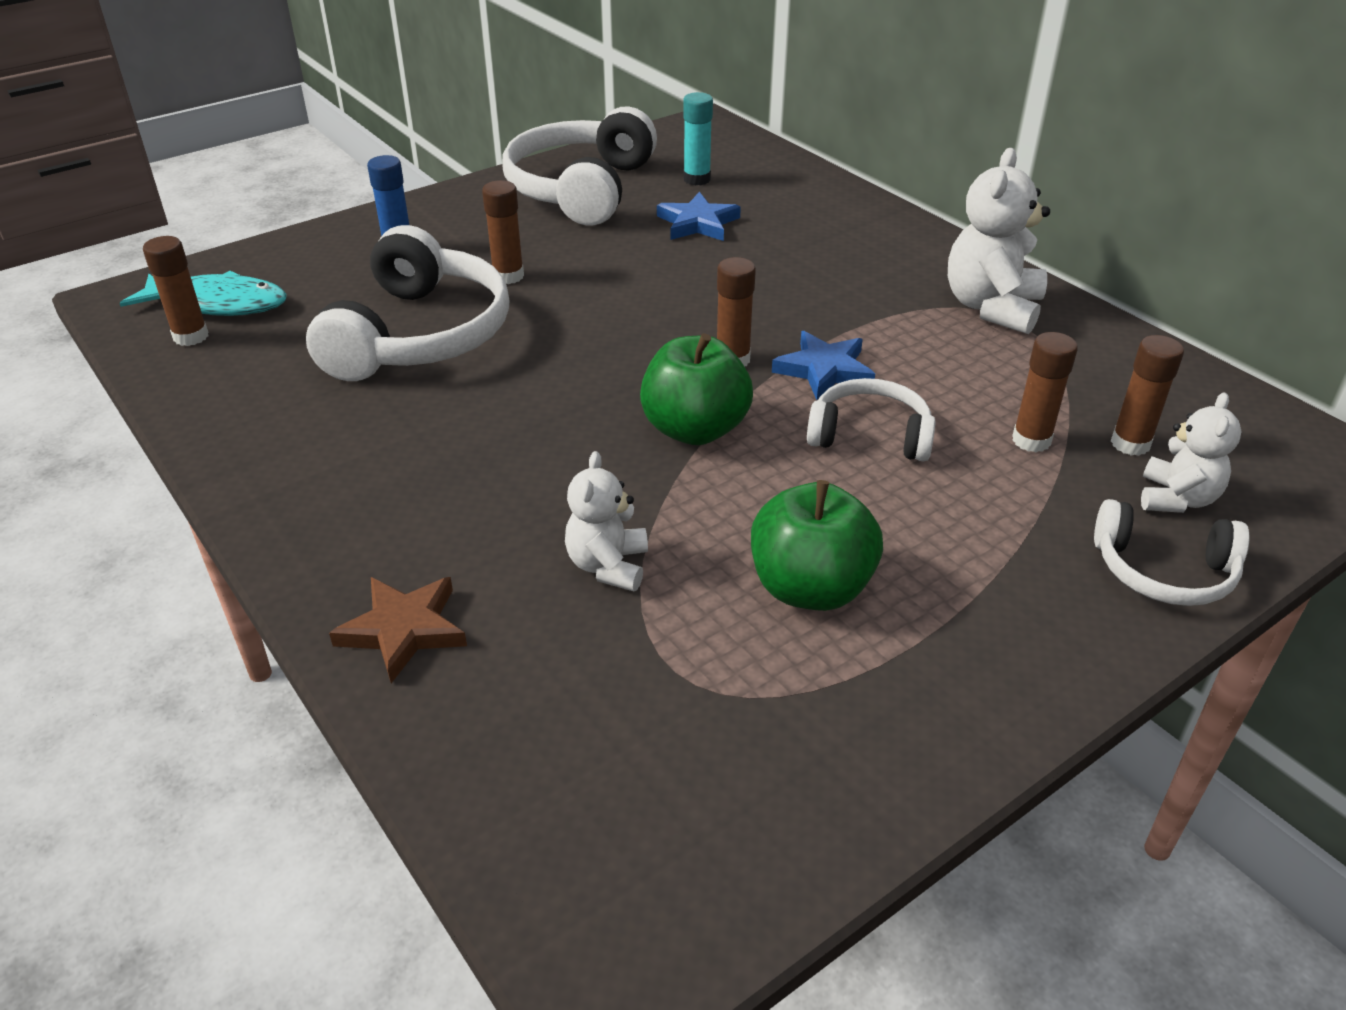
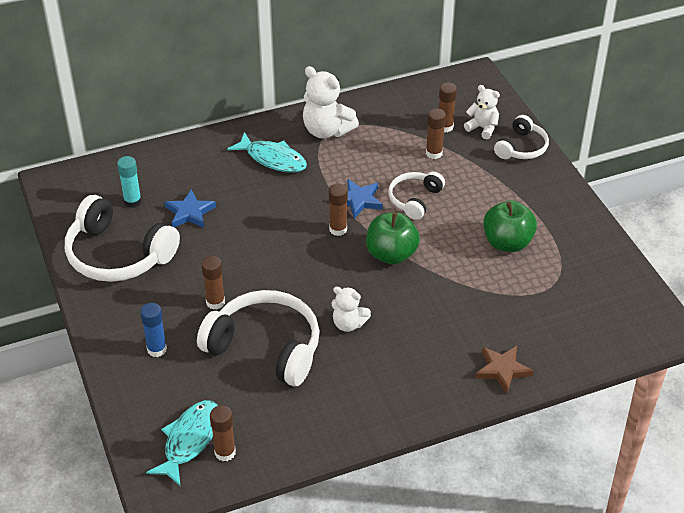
camera: 75 degrees left, 5 degrees up
white teddy bear [565,451,648,591] -> white teddy bear moved to [332,287,371,332]
none -> turquoise fish [227,132,307,173]

